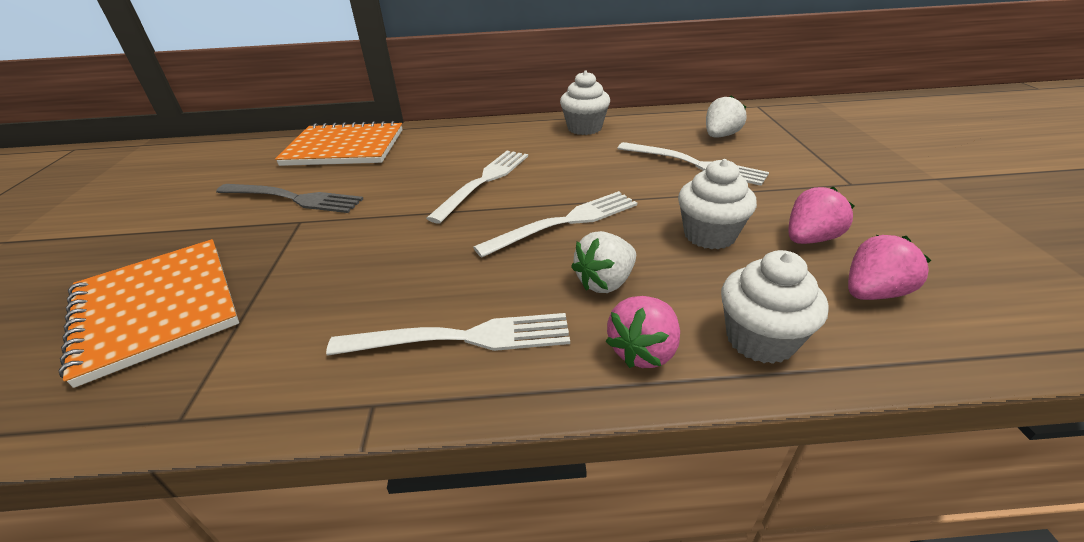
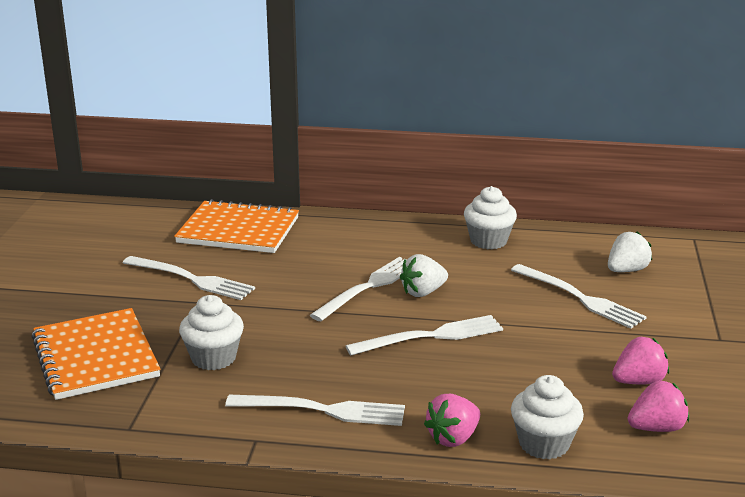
camera: 10 degrees right, 10 degrees down
grey fork [216,184,363,213] -> white fork [123,256,255,300]
white strawberry [571,231,636,293] -> white strawberry moved to [400,254,448,297]
white cupcake [678,159,757,249] -> white cupcake moved to [179,295,244,370]

